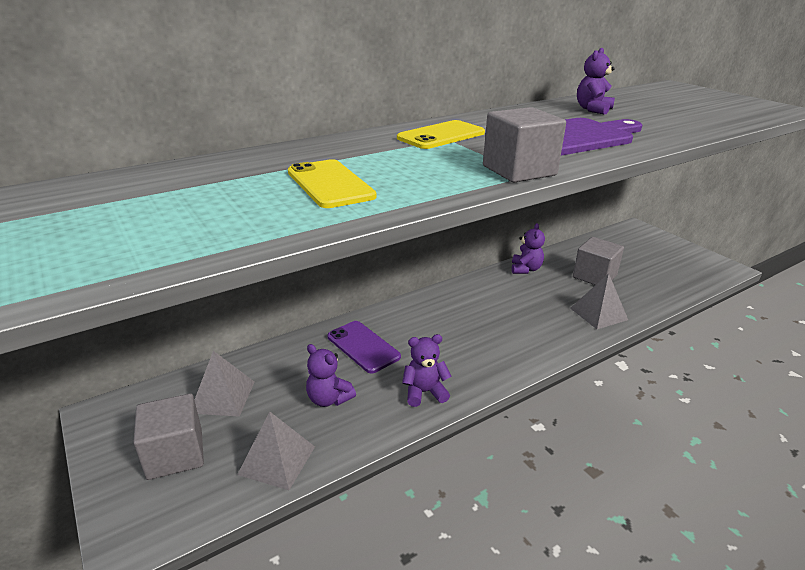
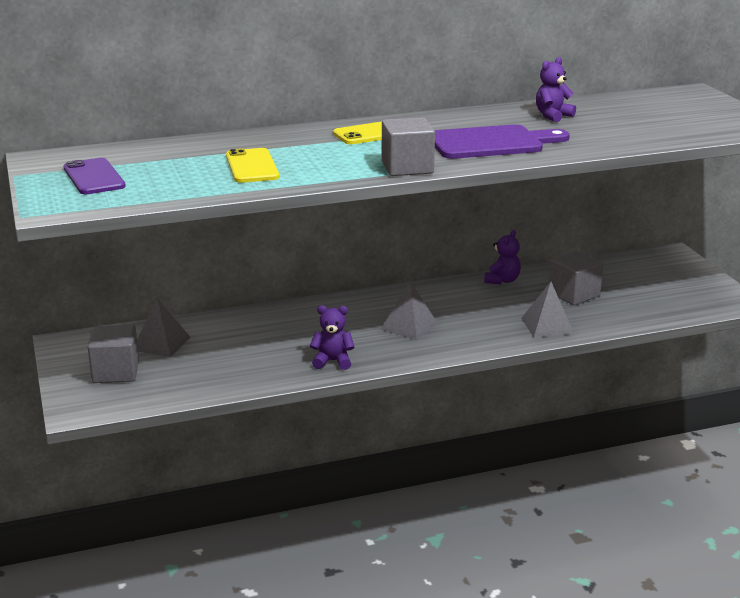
camera: 15 degrees right, 5 degrees down
grey pyramid [237,412,315,490] -> grey pyramid moved to [381,282,438,340]
purple teddy bear [306,344,356,407] -> none
purple phone [327,321,401,373] -> purple phone moved to [63,158,126,194]

